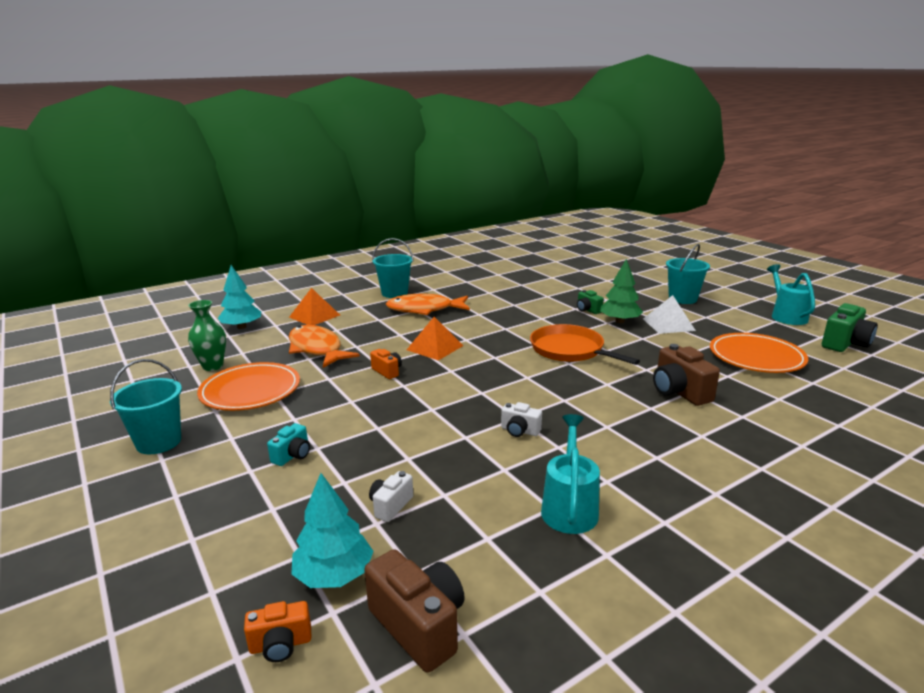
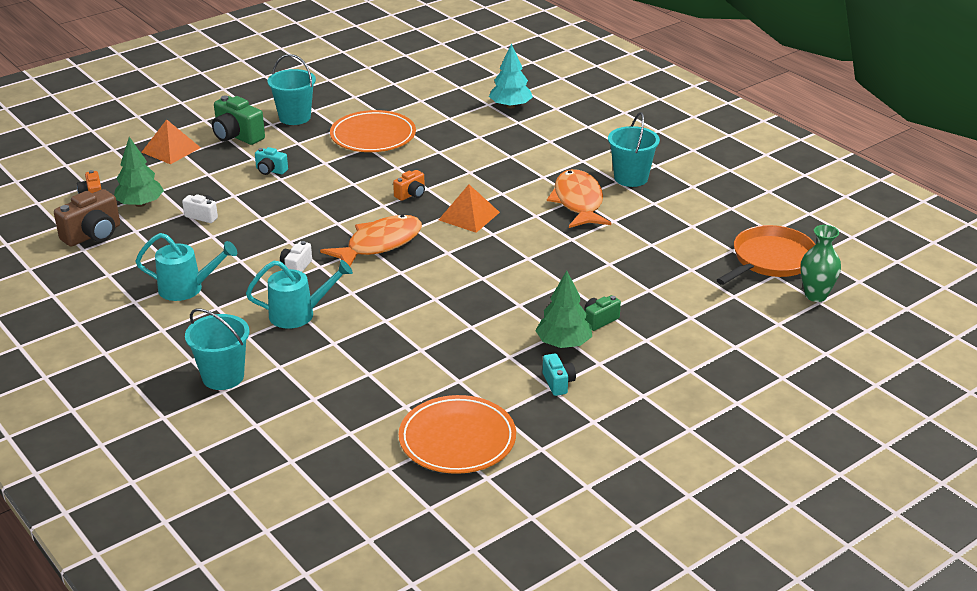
camera: 85 degrees right, 10 degrees up
green vase [188,300,226,371] -> green vase moved to [801,225,841,302]
orange pyramid [289,288,340,325] -> orange pyramid moved to [141,119,201,164]
orange fish [289,325,360,368] -> orange fish moved to [320,214,422,266]
turquoise tree [291,473,374,588] -> green tree [114,137,164,207]
orange pan [530,324,640,365] -> orange pan moved to [717,225,816,285]
white pyramid [643,295,696,334] -> turquoise camera [543,354,576,396]
brown camera [653,344,720,406] -> none
turquoise bucket [666,244,710,304] -> turquoise bucket moved to [185,308,249,390]
turquoise watering can [767,264,815,325] -> turquoise watering can moved to [246,260,353,329]
green camera [822,303,878,352] -> green camera moved to [212,95,265,145]

